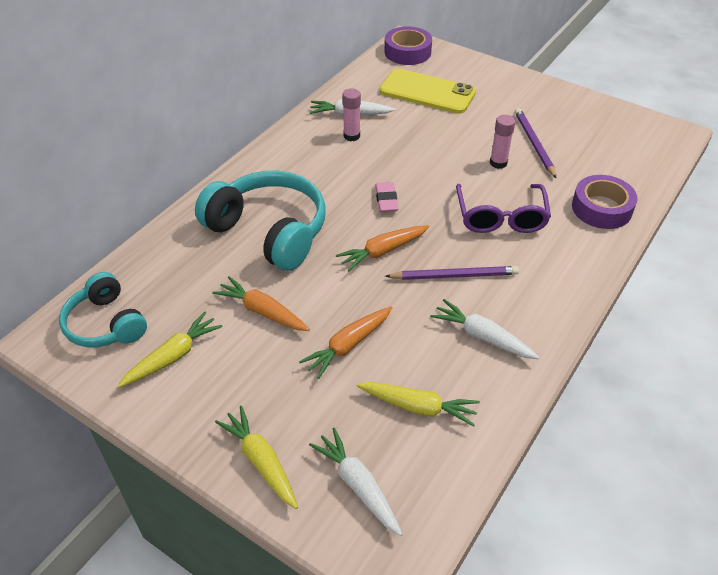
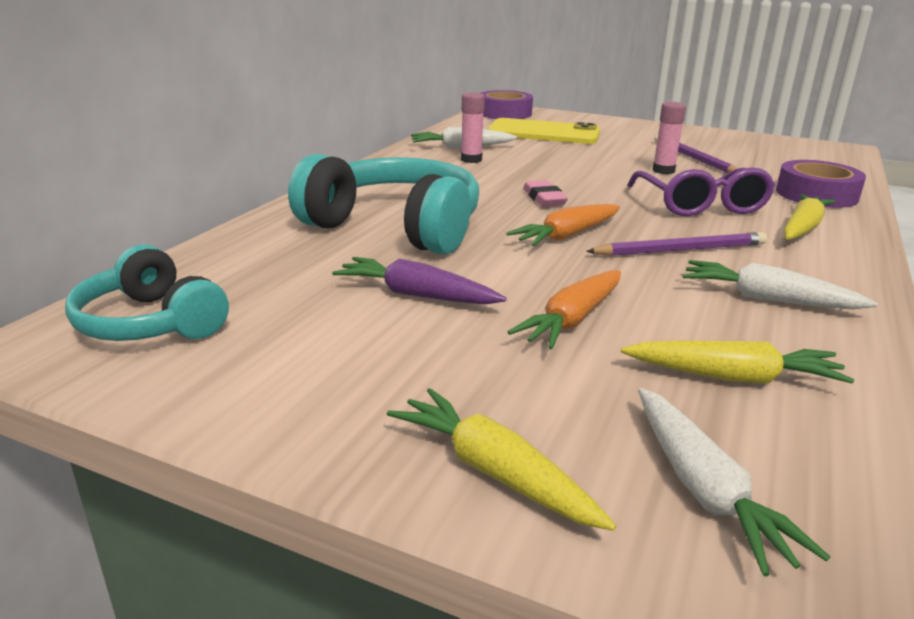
camera: 10 degrees left, 20 degrees down
yellow carrot [118,312,223,387] -> yellow carrot moved to [783,194,835,240]
orange carrot [212,276,310,331] -> purple carrot [332,257,507,305]
white carrot [309,428,403,536] -> white carrot turned 150 degrees counterclockwise [638,388,830,576]

